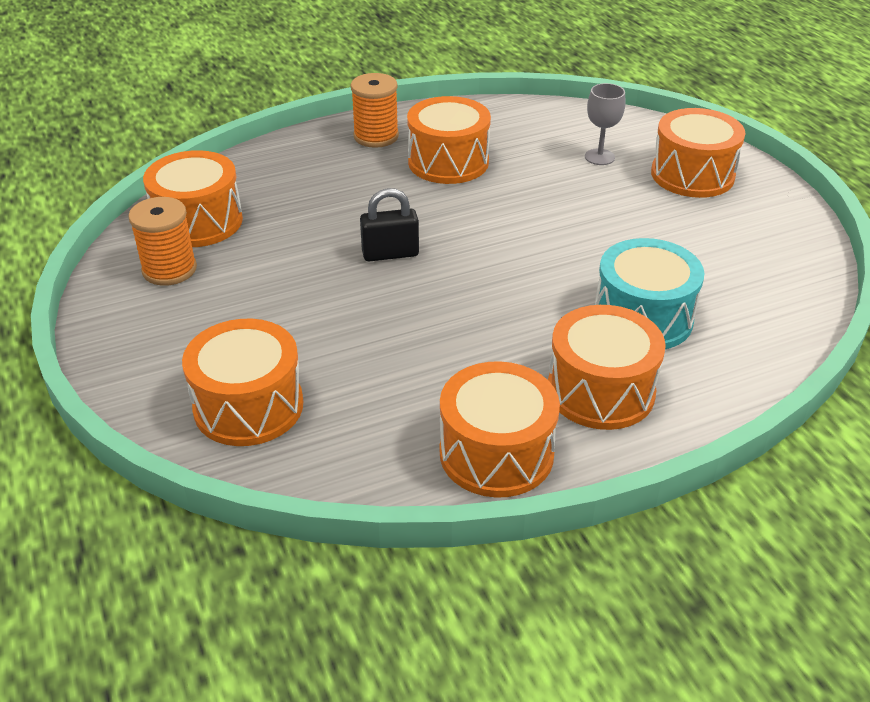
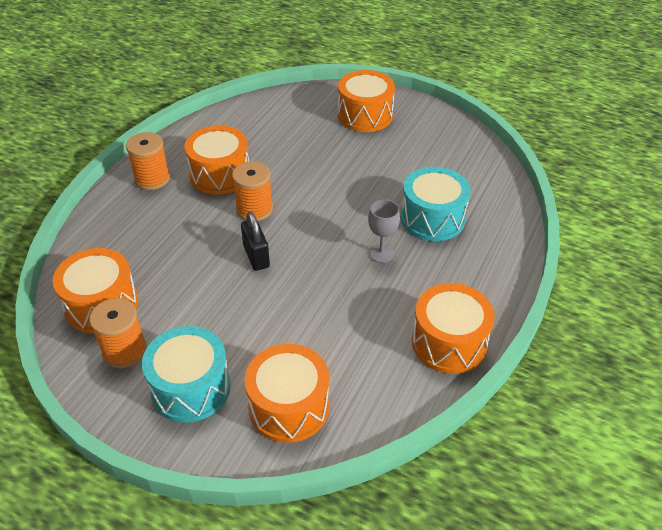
camera: 40 degrees left, 5 degrees up
black padlock [360,188,419,262] -> black padlock turned 60 degrees counterclockwise [241,212,270,271]
orange drum [548,305,666,430] -> none
grey goblet [585,83,625,165] -> grey goblet moved to [368,199,400,263]
none -> turquoise drum [142,326,231,422]
none -> orange spool [232,161,273,221]

